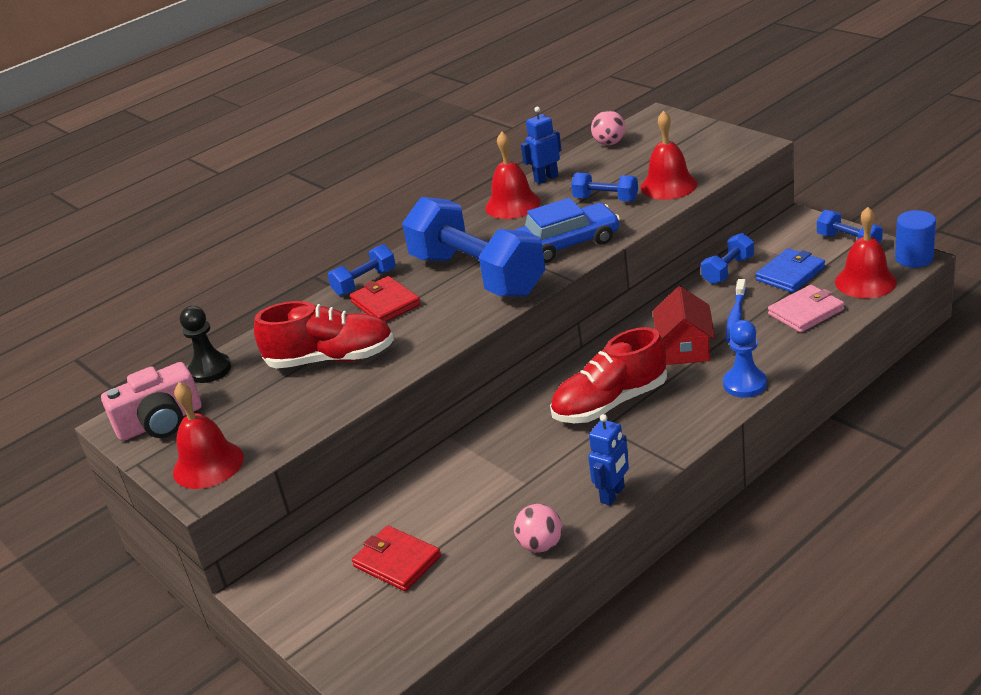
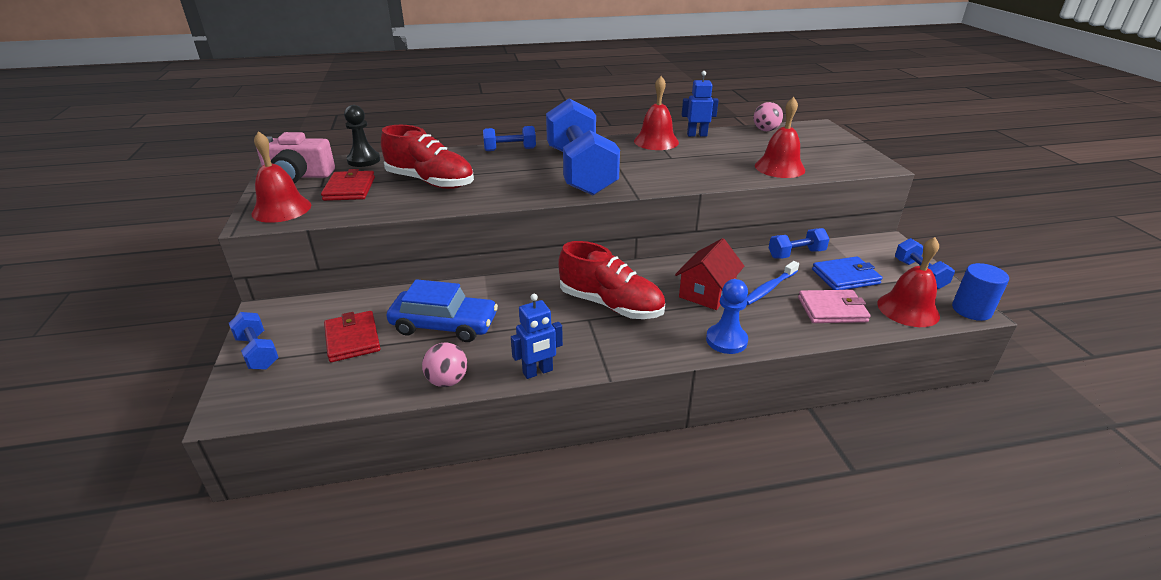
camera: 25 degrees right, 0 degrees up
red wallet [350,276,421,322] -> red wallet moved to [321,169,375,201]
blue car [515,198,620,263] -> blue car moved to [387,279,498,342]
red shoe [550,327,667,423] -> red shoe turned 150 degrees counterclockwise [558,241,665,319]
blue dumbbell [571,172,638,201] -> blue dumbbell moved to [229,312,279,369]

